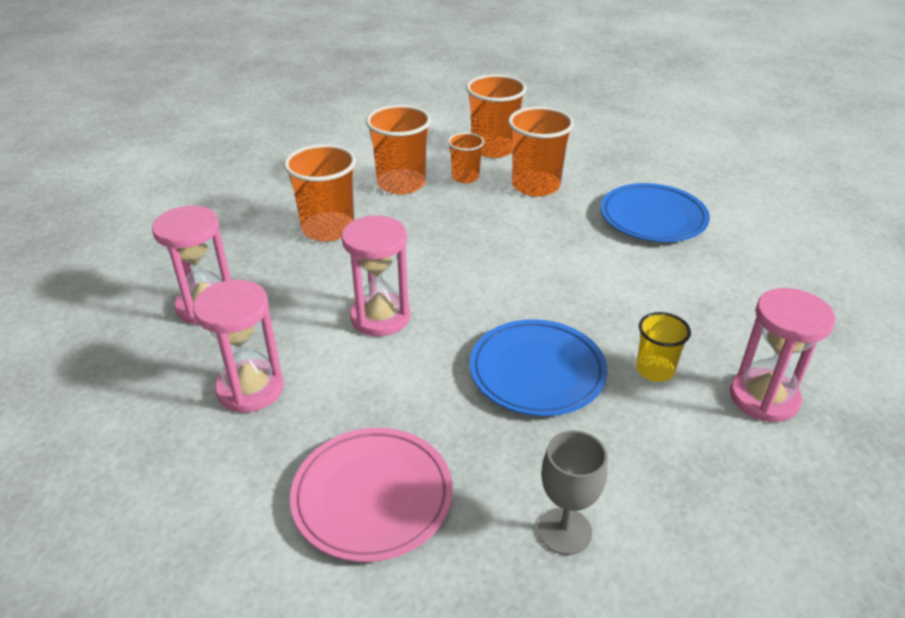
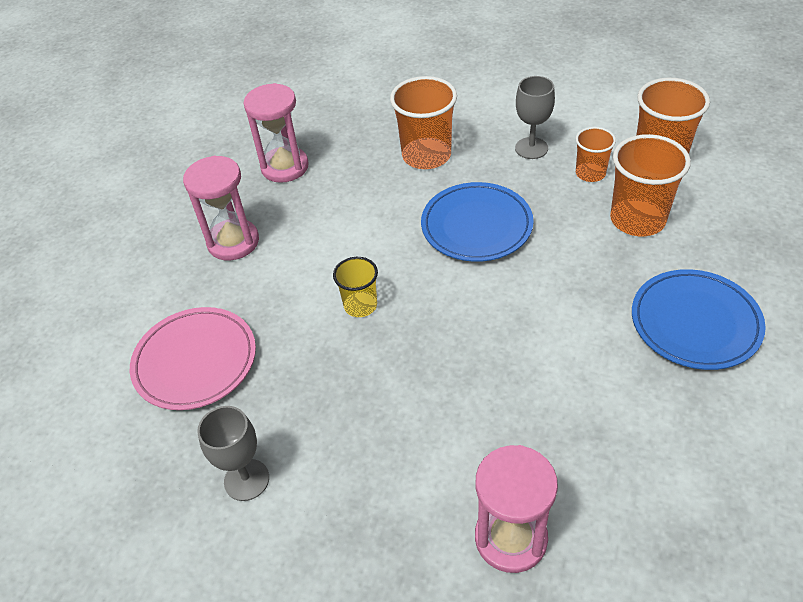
camera: 55 degrees right, 10 degrees up
pink hourglass [341,216,410,336] -> none
orange cup [366,105,431,194] -> grey goblet [515,76,555,159]
blue plate [470,319,608,416] -> blue plate moved to [421,182,534,262]
yellow cup [636,312,691,382] -> yellow cup moved to [333,257,378,317]

